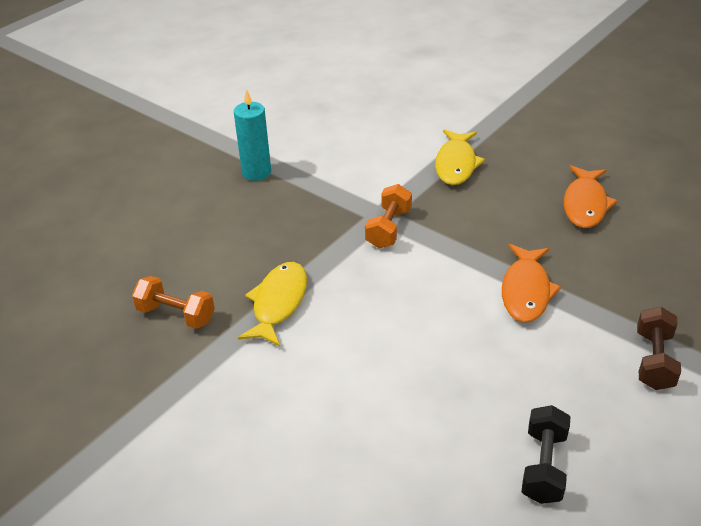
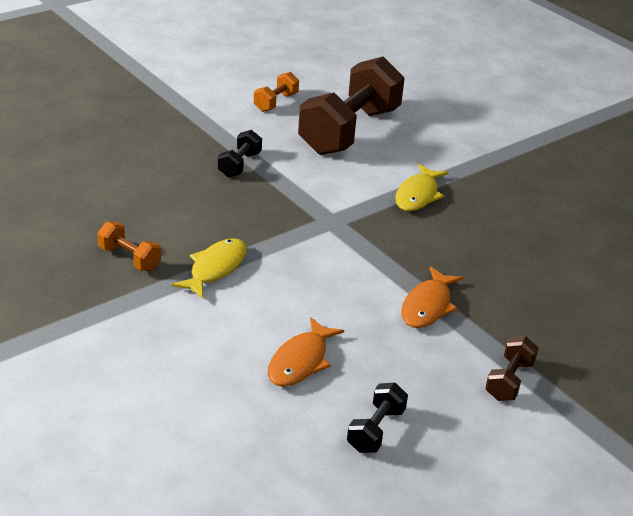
camera: 10 degrees right, 5 degrees down
turquoise candle [234,89,271,181] -> black dumbbell [218,130,262,178]
orange dumbbell [365,184,412,248] -> orange dumbbell moved to [254,72,299,112]
orange fish [564,165,617,228] -> orange fish moved to [268,317,344,387]
none -> brown dumbbell [298,57,405,155]

